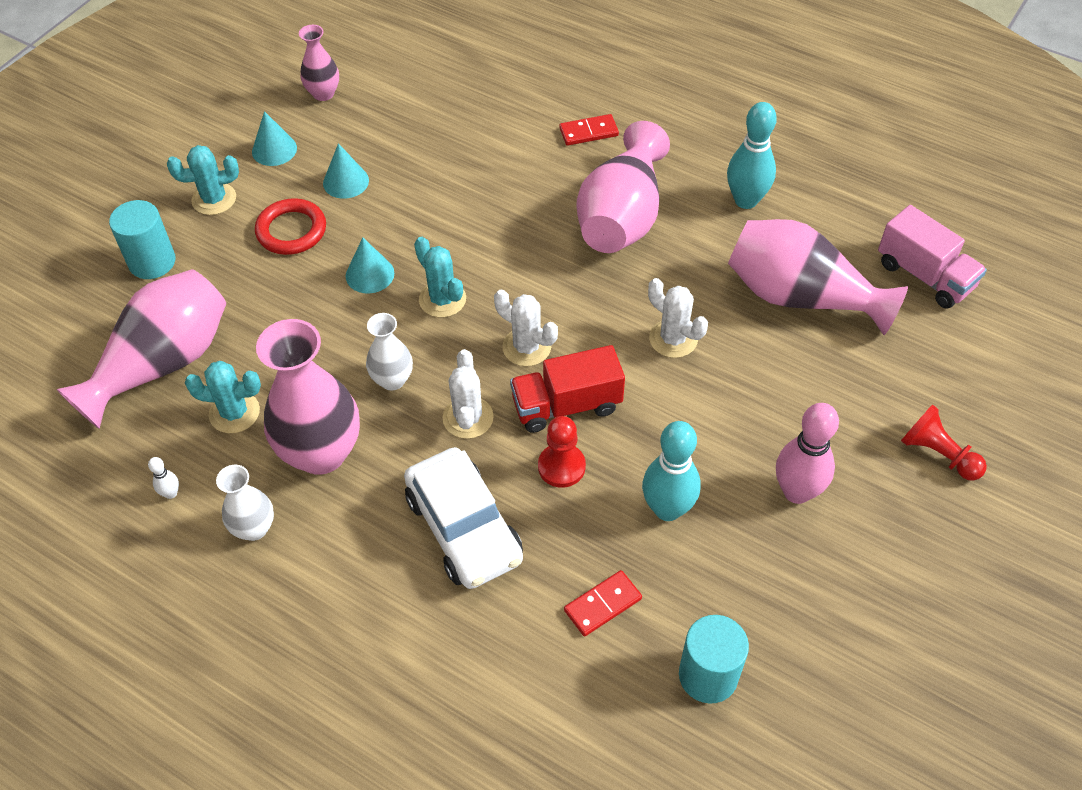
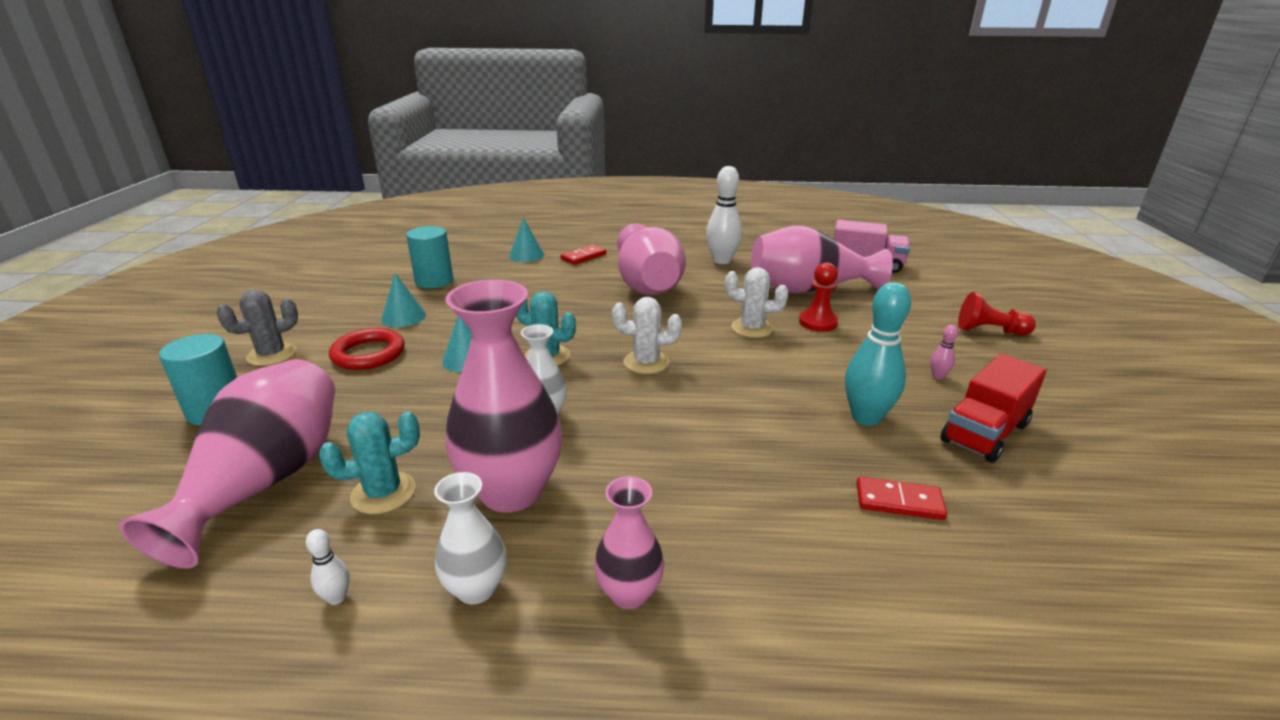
camera: 30 degrees left, 25 degrees down
turquoise cactus [167,145,239,215] -> grey cactus [216,290,298,366]
turquoise cone [252,111,297,166] -> turquoise cone moved to [509,217,544,262]
pink vase [299,25,339,101] -> pink vase moved to [594,476,664,609]
white car [404,447,523,589] -> none
white cactus [442,349,494,439] -> none
red truck [510,345,625,433] -> red truck moved to [941,354,1046,463]
red pawn [538,416,586,488] -> red pawn moved to [799,262,838,332]
red domino [564,570,642,636] -> red domino turned 75 degrees clockwise [857,477,947,520]
turquoise cylinder [679,615,749,704] -> turquoise cylinder moved to [406,226,453,289]
turquoise bowling pin [727,102,777,209] -> white bowling pin [706,166,742,264]
pink bowling pin [776,403,839,504] -> pink bowling pin [930,325,958,380], size x0.44

